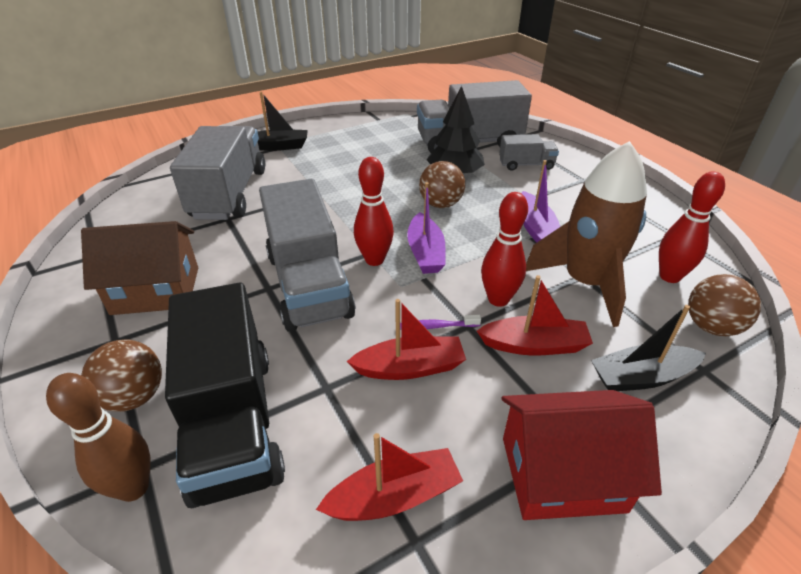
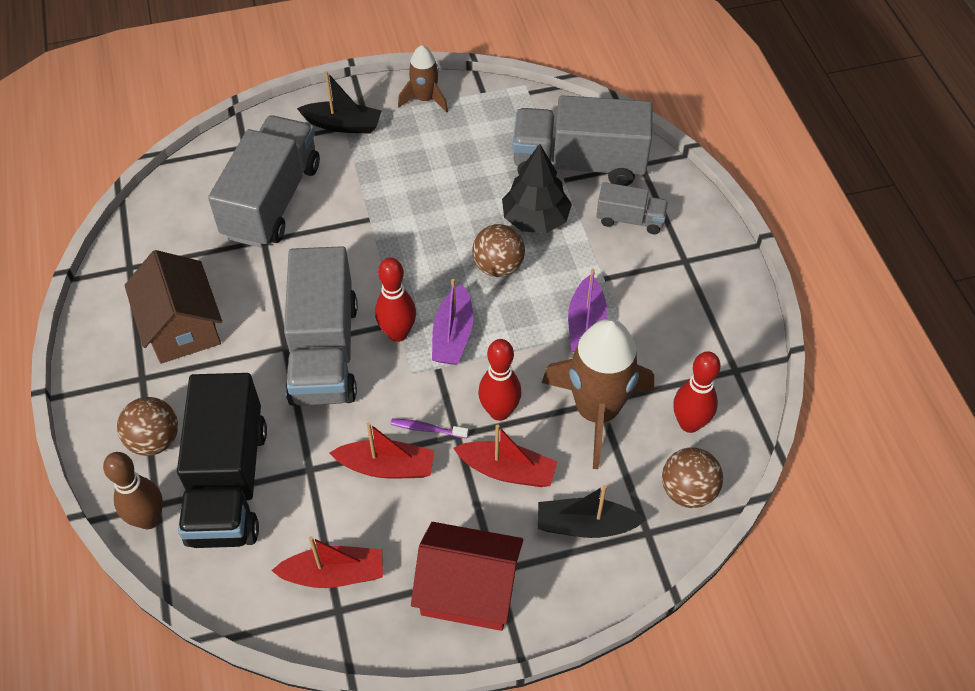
camera: 15 degrees right, 15 degrees up
brown house [81,221,198,315] -> brown house turned 60 degrees clockwise [124,250,222,364]
none -> brown rocket [398,45,448,113]

